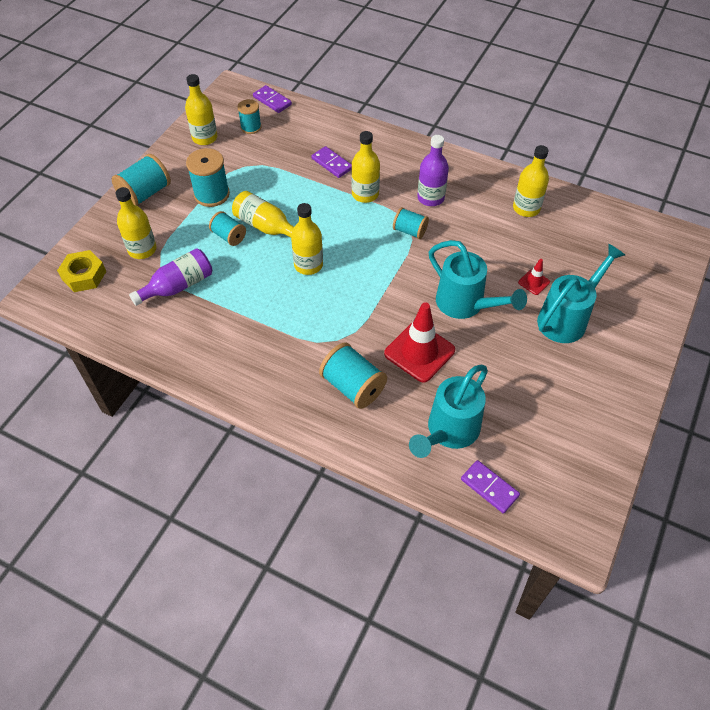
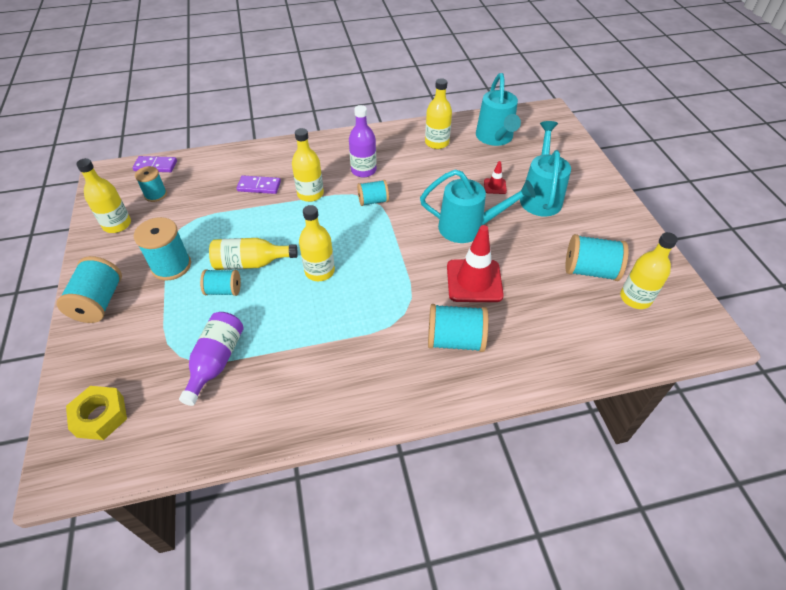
camera: 40 degrees left, 5 degrees down
yellow bottle [116,187,157,259] -> yellow bottle moved to [620,232,678,309]
turquoise watering can [409,365,488,458] -> turquoise watering can moved to [476,73,521,146]
purple domino [461,460,520,513] -> none
none -> turquoise spool [565,234,629,281]

